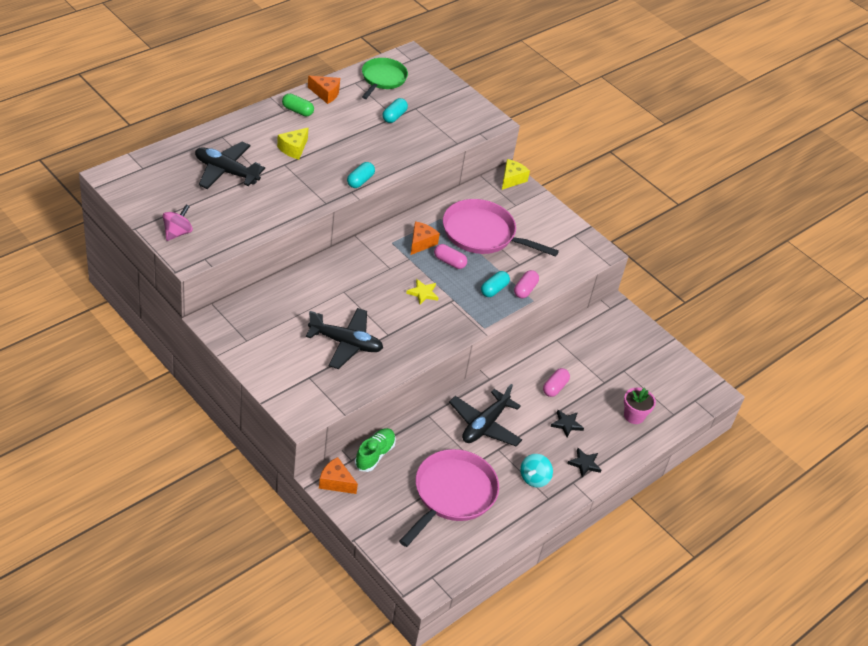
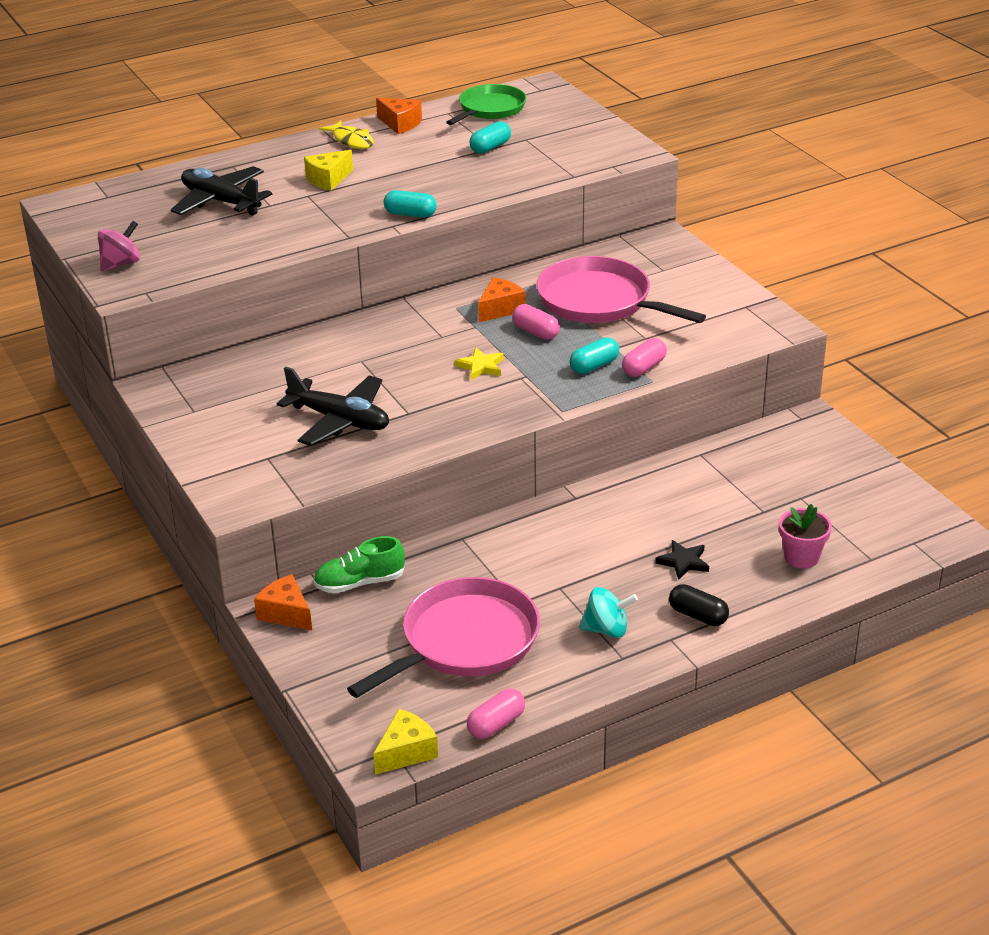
camera: 20 degrees right, 10 degrees down
green capsule [282,94,314,116] -> yellow fish [319,121,374,149]
turquoise capsule [347,162,375,188] -> turquoise capsule turned 60 degrees clockwise [383,190,437,218]
green shoe [355,428,396,472] -> green shoe turned 150 degrees counterclockwise [313,536,405,593]
black plane [449,384,522,446] -> none
yellow cheese [502,159,530,190] -> yellow cheese moved to [373,709,438,775]
turquoise spinning top [520,454,553,488] -> turquoise spinning top turned 135 degrees counterclockwise [579,587,638,638]
pink capsule [543,368,570,397] -> pink capsule moved to [467,689,525,739]
black star [567,448,601,477] -> black capsule [669,584,729,626]

